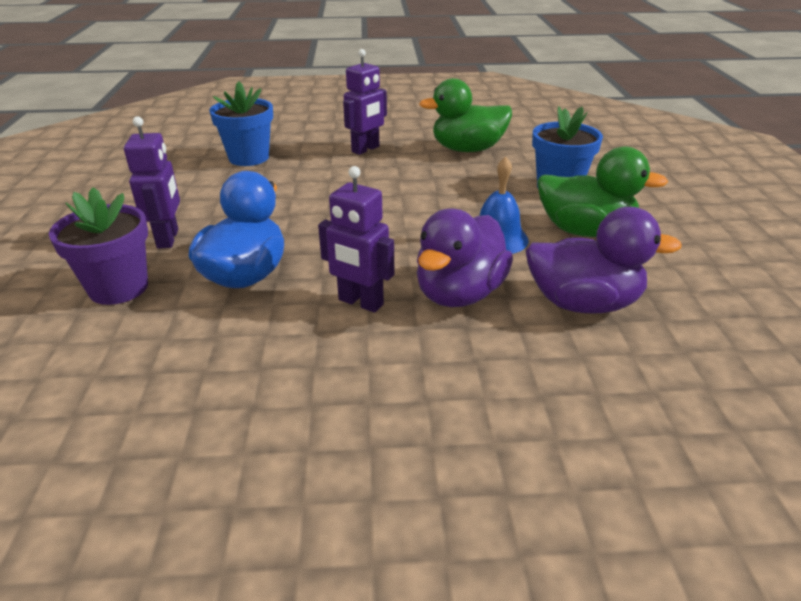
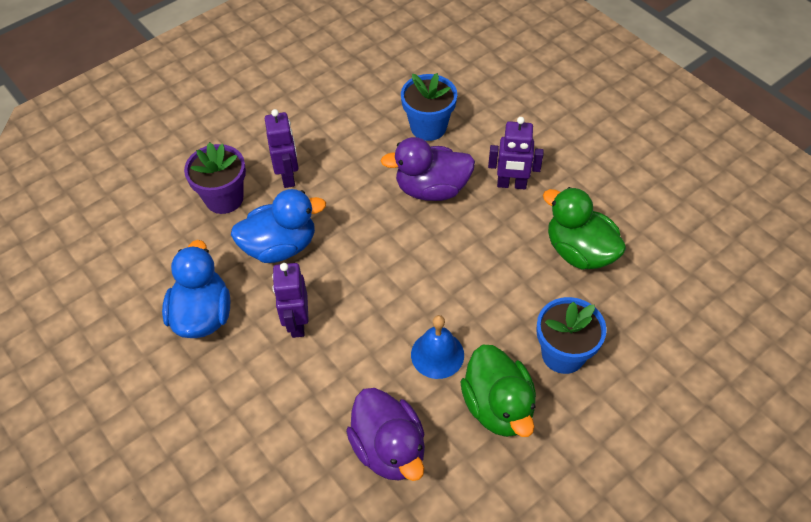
camera: 55 degrees right, 20 degrees up
purple robot [124,116,180,249] -> purple robot turned 60 degrees counterclockwise [265,109,298,188]
purple duck [417,209,513,307] -> purple duck moved to [381,137,475,201]
none -> blue duck [162,240,230,338]

